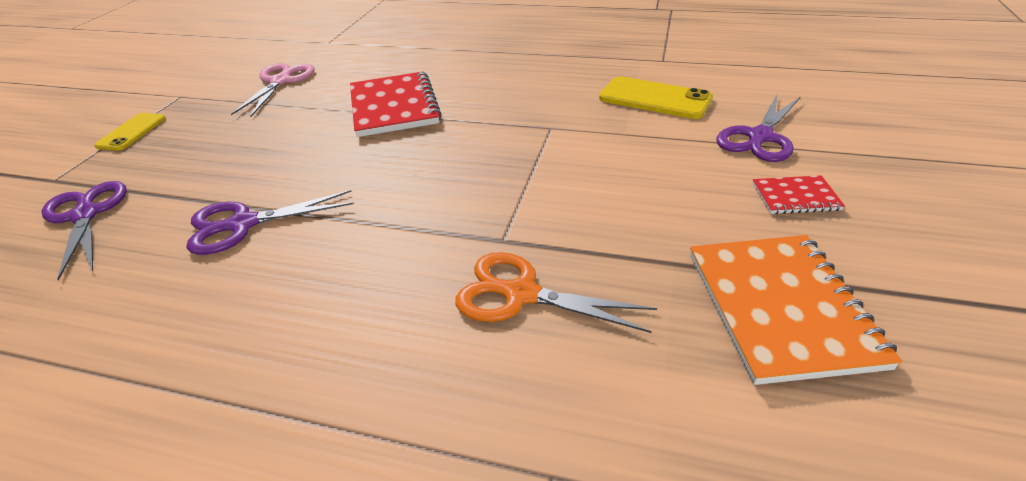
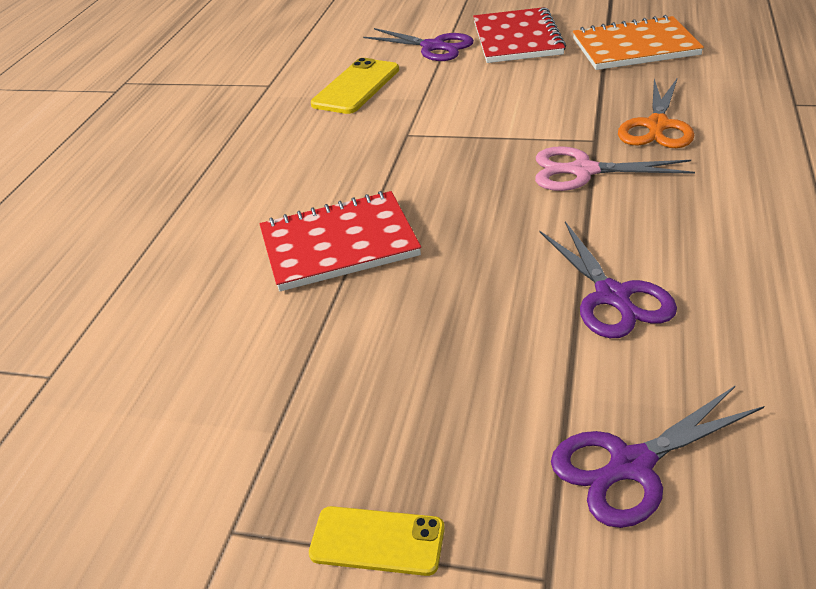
camera: 90 degrees left, 0 degrees up
pink scissors [231,63,315,117] -> pink scissors moved to [535,146,695,191]
red notebook [752,175,845,214] -> red notebook [473,7,566,63], size x2.01

